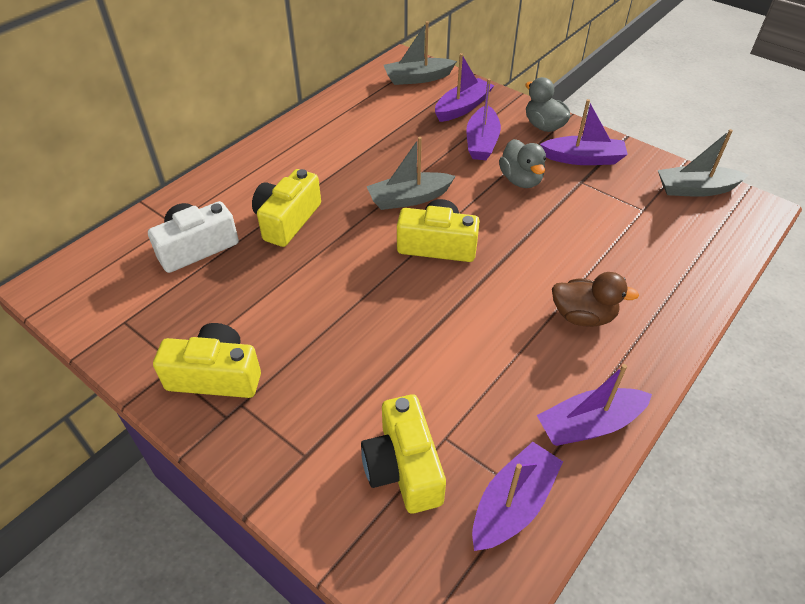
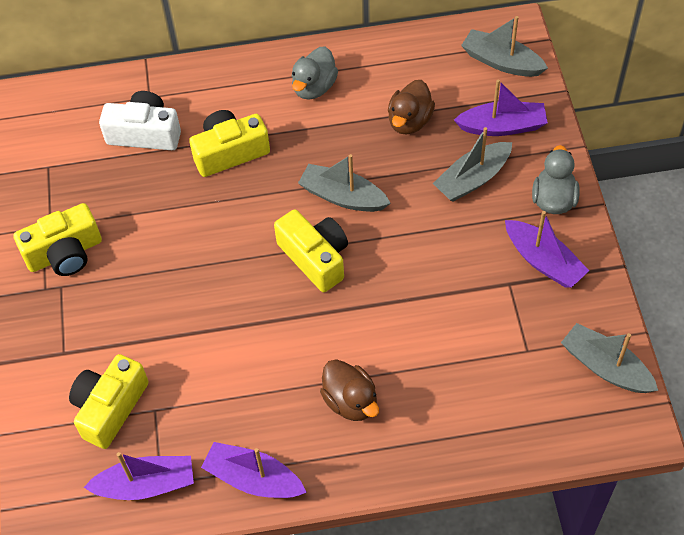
camera: 45 degrees right, 10 degrees up
yellow camera [153,323,261,398] -> yellow camera turned 105 degrees clockwise [13,203,102,276]
purple boat [466,79,501,160] -> grey boat [433,127,512,202]
grey duck [499,139,546,188] -> grey duck moved to [292,46,338,100]
none -> brown duck [388,80,435,135]

